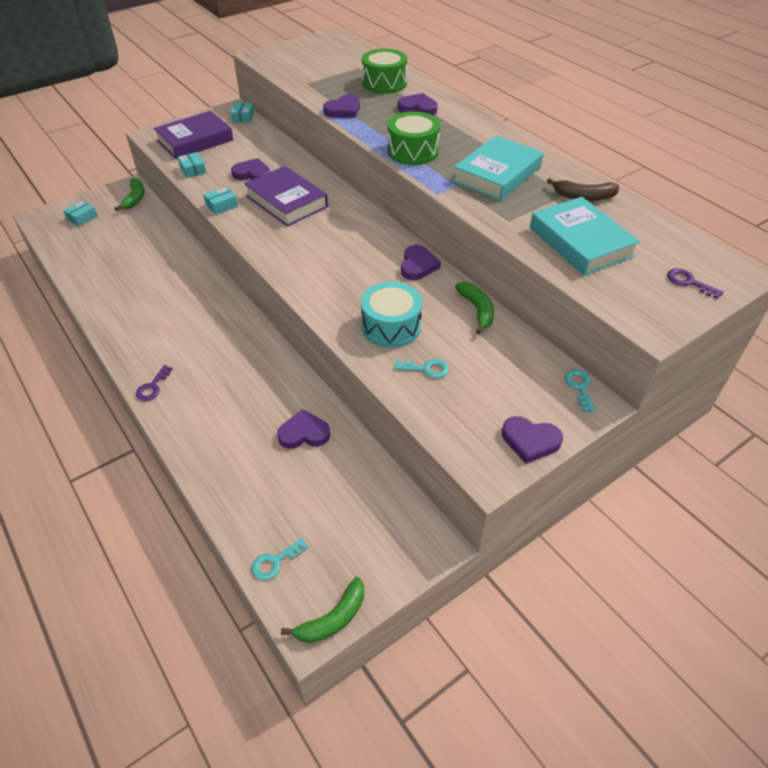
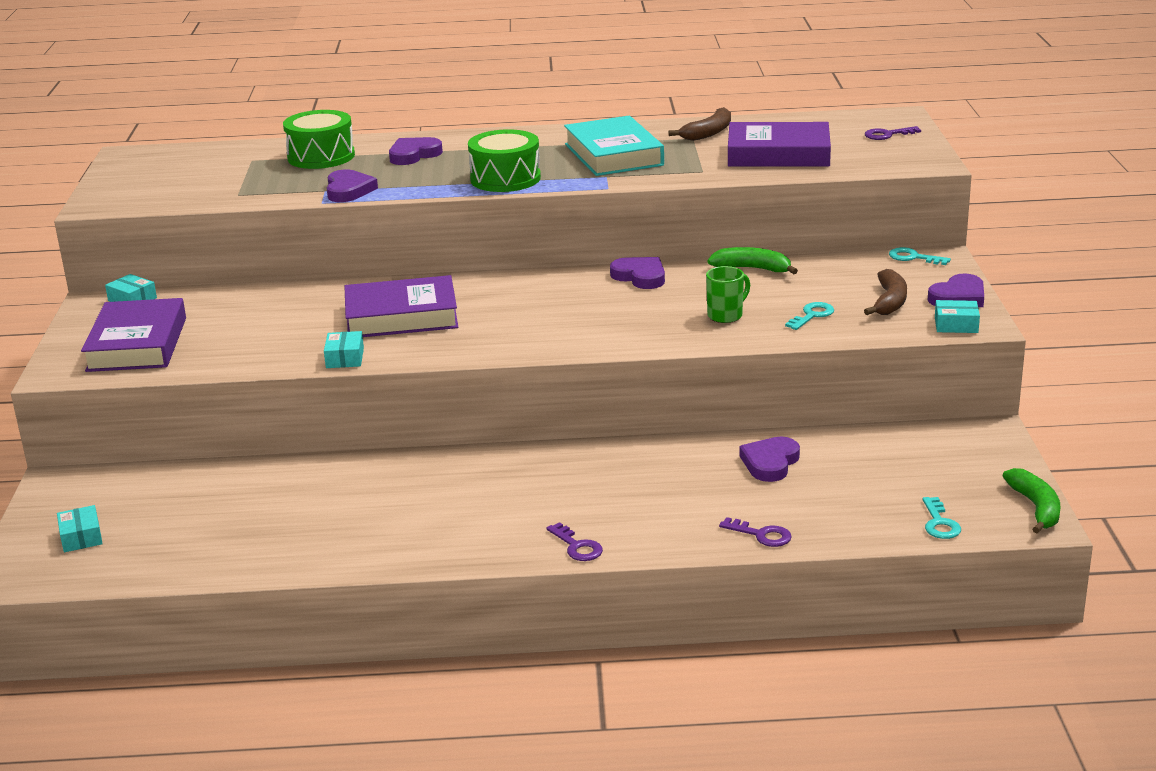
camera: 55 degrees left, 20 degrees down
green banana [114,178,144,211] -> none
turquoise box [178,152,206,178] -> turquoise box moved to [935,300,980,333]
purple heart [231,158,270,180] -> none
turquoise drum [361,282,422,348] -> green mug [706,266,750,323]
turquoise book [530,197,640,276] -> purple book [728,122,831,167]
none -> purple key [719,517,792,547]
none -> brown banana [864,269,907,315]

